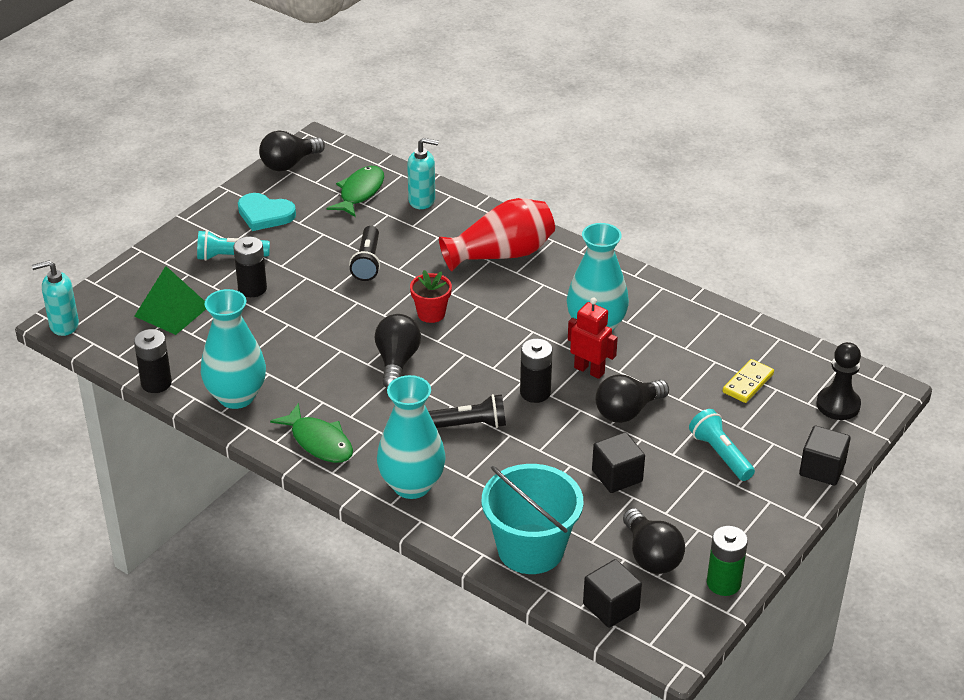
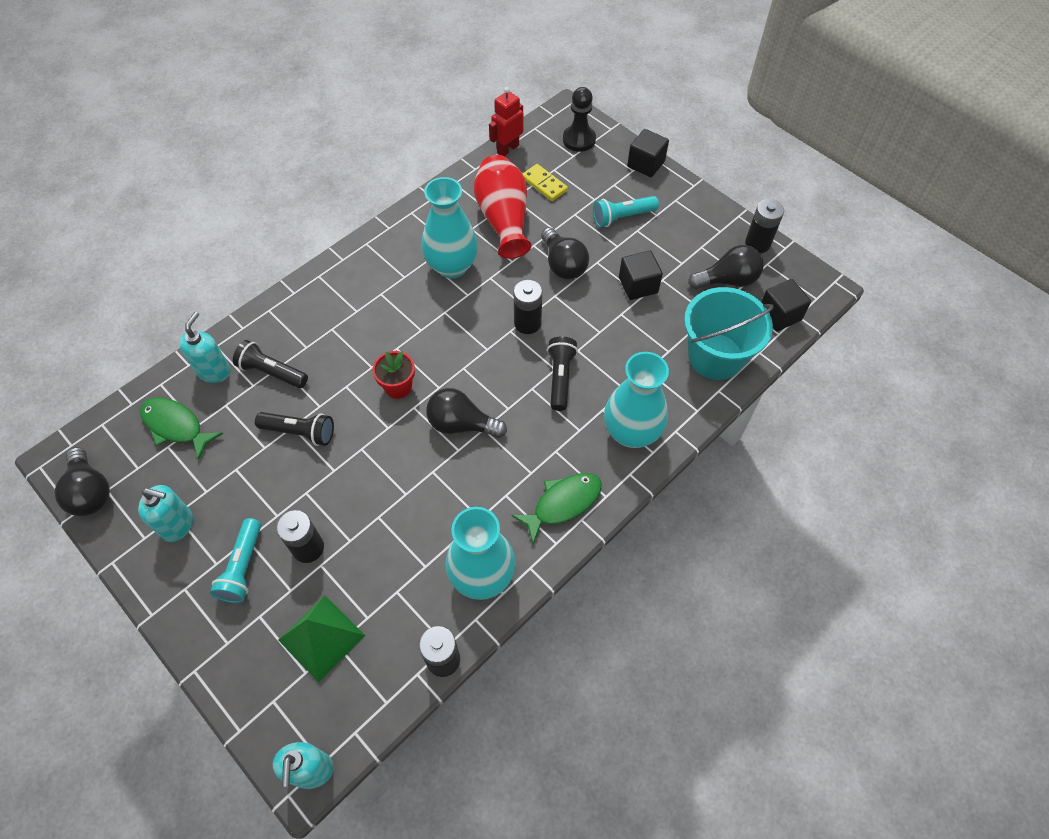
camera: 80 degrees left, 20 degrees up
turquoise heart [238,193,296,231] -> turquoise soap dispenser [138,485,193,542]
red vase [439,198,555,271] -> red vase moved to [474,155,531,259]
red robot [568,298,618,379] -> red robot moved to [489,87,523,156]
green battery [707,526,748,596] -> black battery [745,199,784,253]
none -> black flashlight [233,340,308,388]

